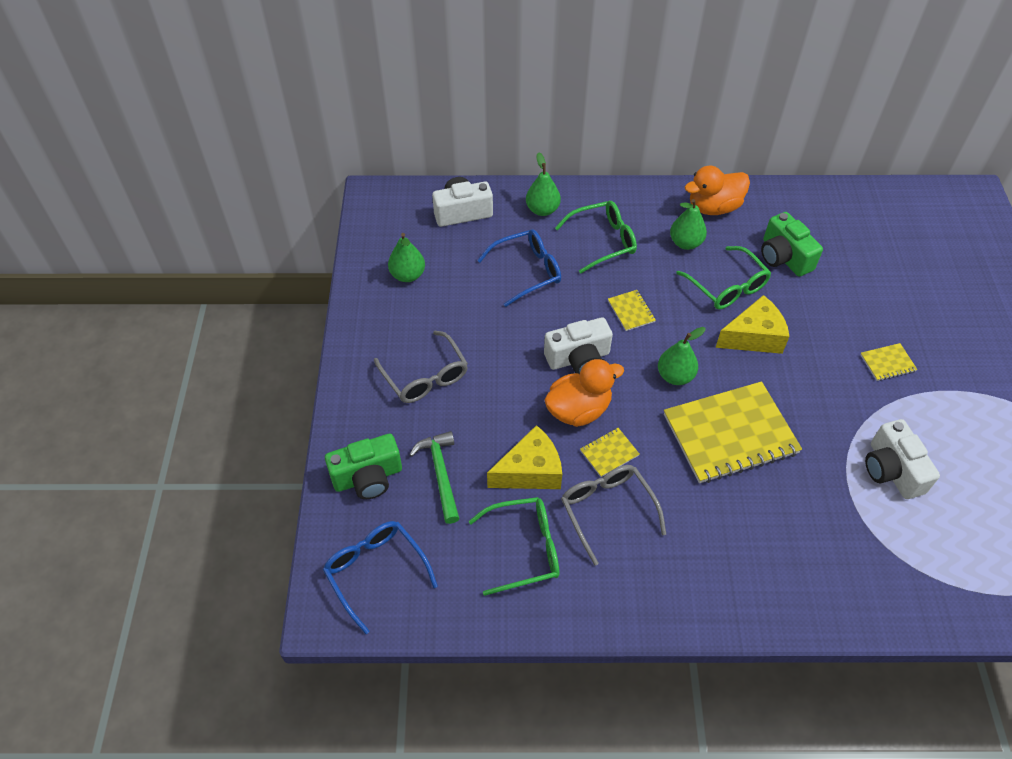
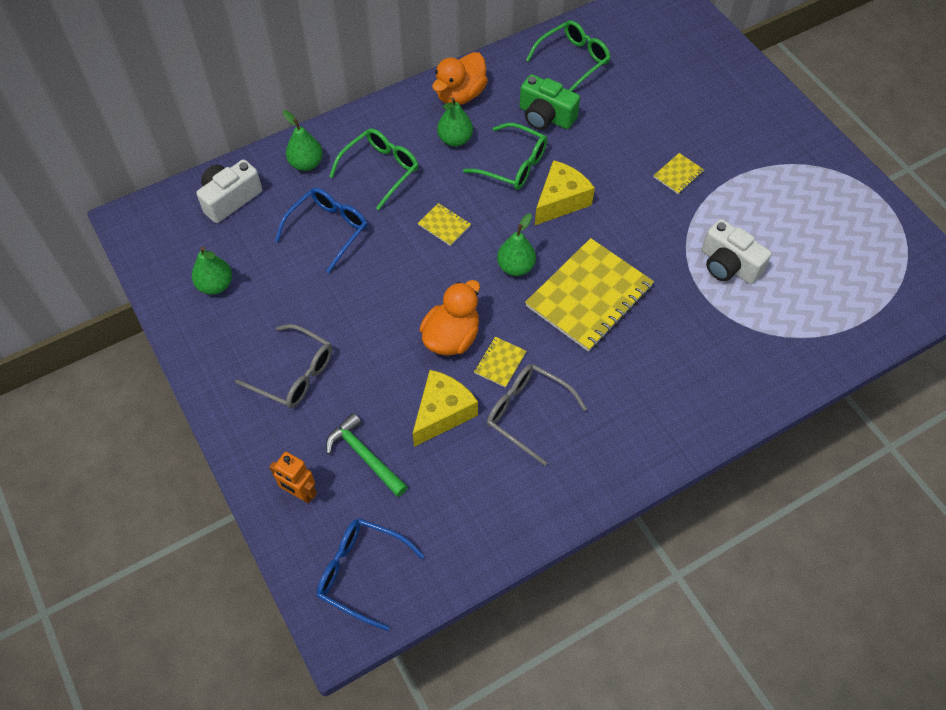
camera: 30 degrees left, 5 degrees up
green camera [325,434,402,499] -> orange robot [269,452,317,503]
green glasses [469,497,559,596] -> green glasses moved to [526,20,611,91]
white camera [544,317,613,374] -> none

